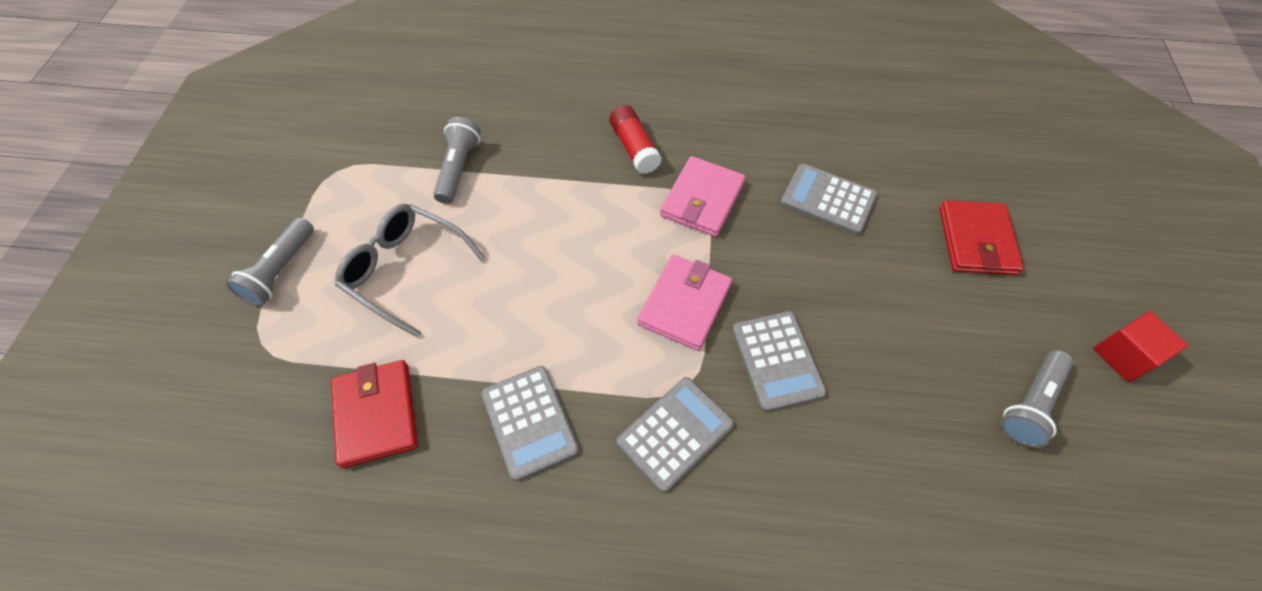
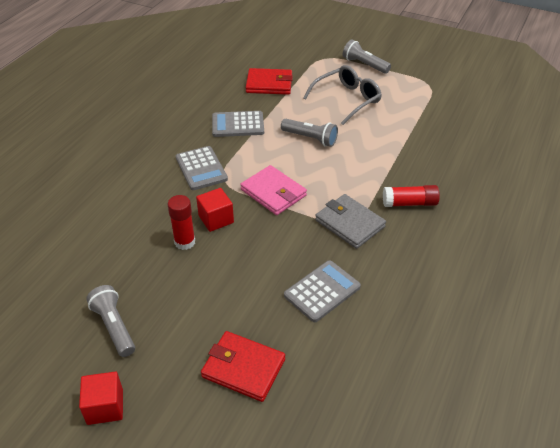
camera: 110 degrees right, 15 degrees down
grey flashlight [433,117,481,204] -> grey flashlight moved to [281,119,338,147]
pink wallet [660,156,745,237] -> grey wallet [315,194,386,249]
grey calculator [732,311,827,412] -> red cube [196,188,234,232]
none -> red glue stick [167,195,195,250]

